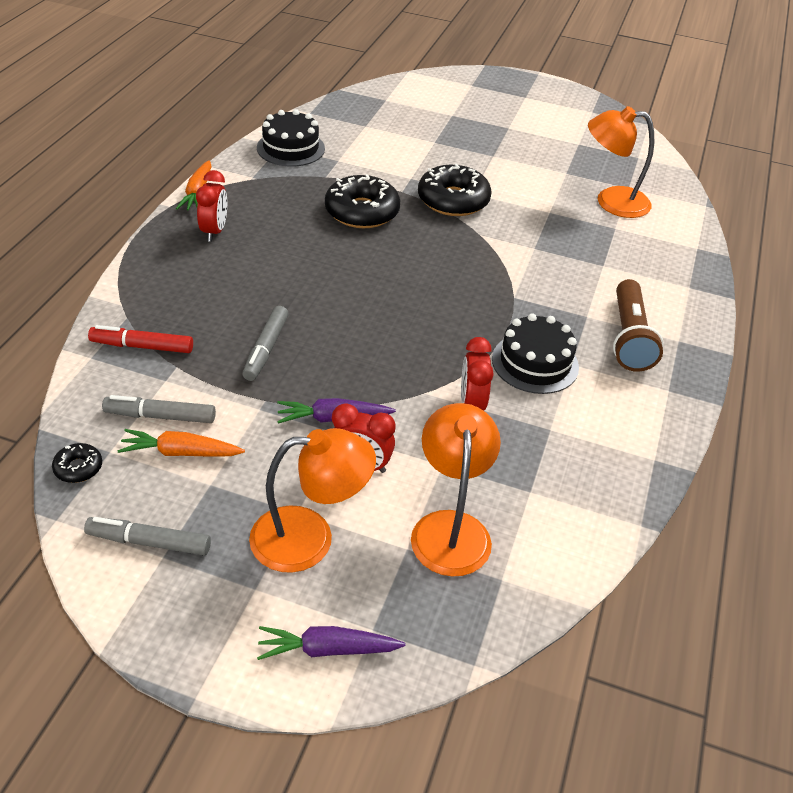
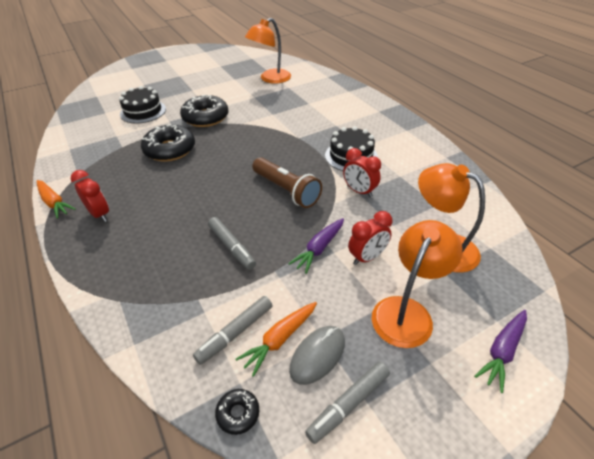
camera: 45 degrees left, 0 degrees up
red marker [88,325,193,353] -> none
black cake [257,109,325,167] -> black cake moved to [119,86,166,124]
brown flashlight [613,279,664,372] -> brown flashlight moved to [252,157,322,208]
none -> grey mouse [289,326,345,385]

